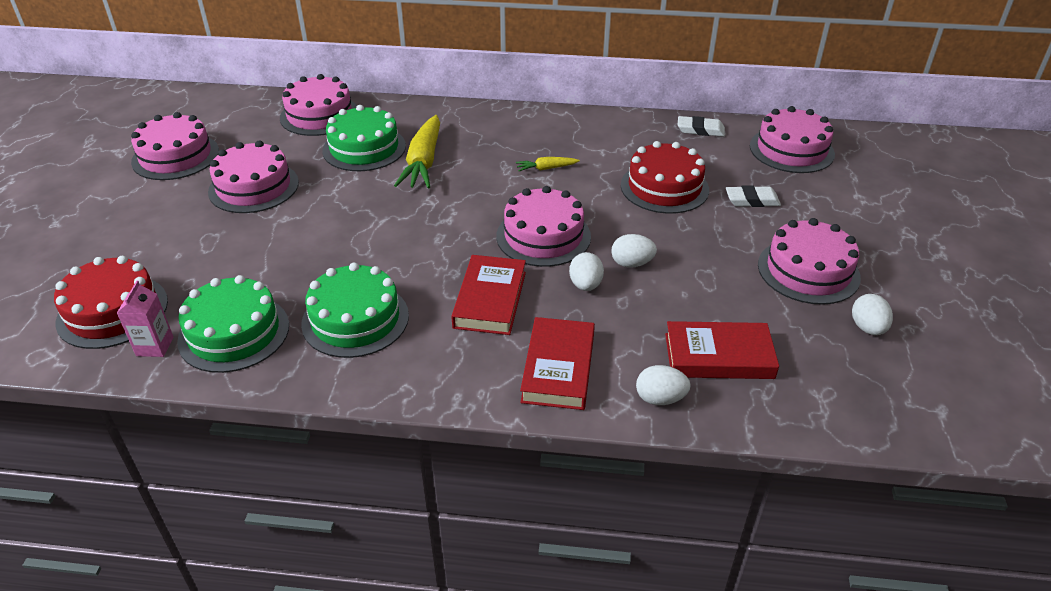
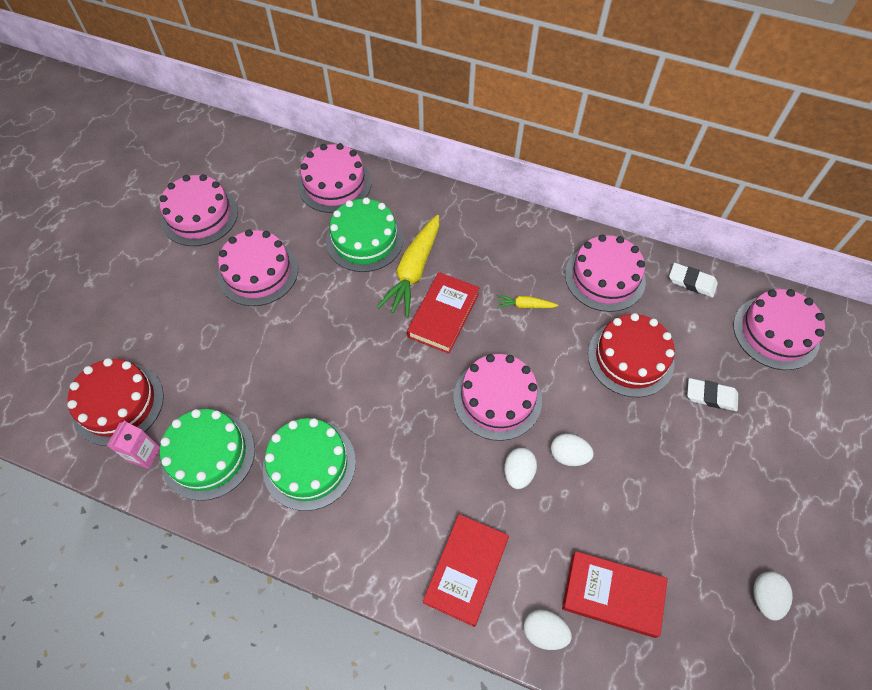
camera: 15 degrees right, 20 degrees up
red book [451,255,526,335] -> red book moved to [407,272,480,354]
pink cake [758,218,861,305] -> pink cake moved to [565,234,646,312]

